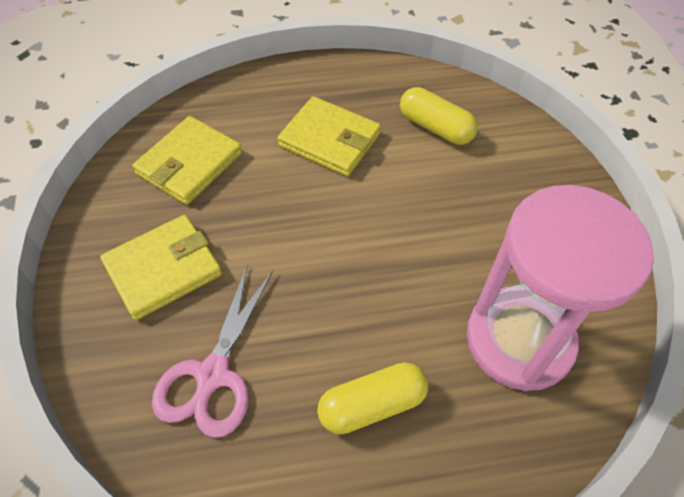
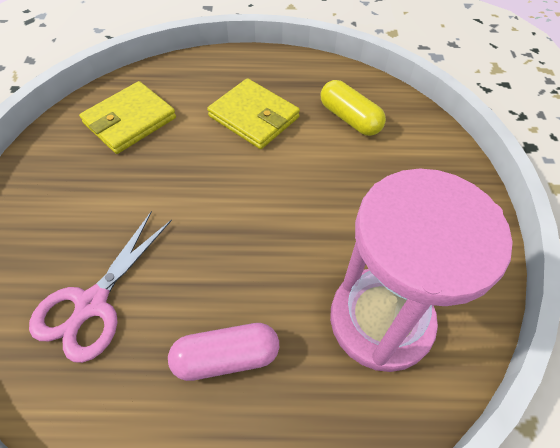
camera: 10 degrees right, 0 degrees up
yellow wallet [100,215,222,320] -> none
yellow capsule [317,362,428,434] -> pink capsule [168,323,279,381]

